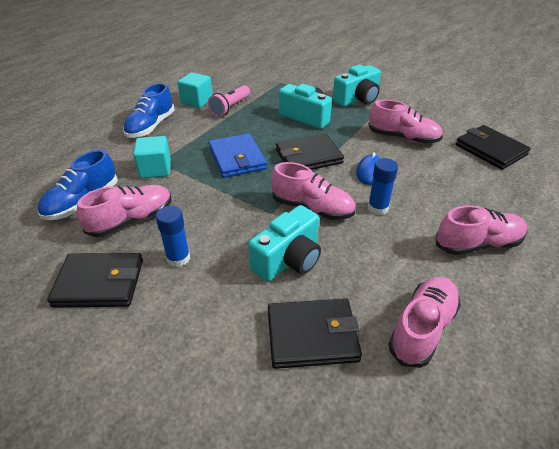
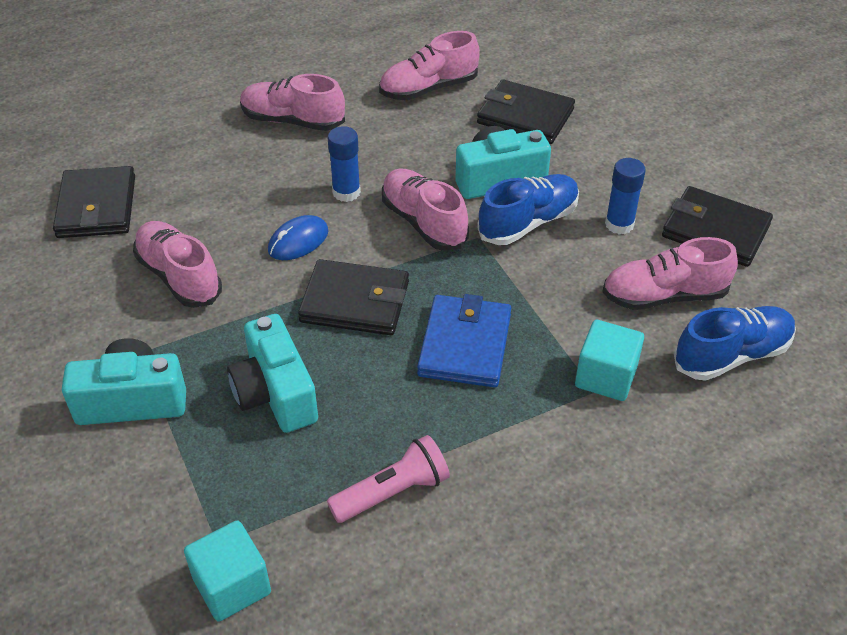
camera: 150 degrees left, 5 degrees up
blue shoe [123,83,175,138] -> blue shoe moved to [477,174,579,245]
turquoise cube [178,72,213,108] -> turquoise cube moved to [184,520,271,622]

